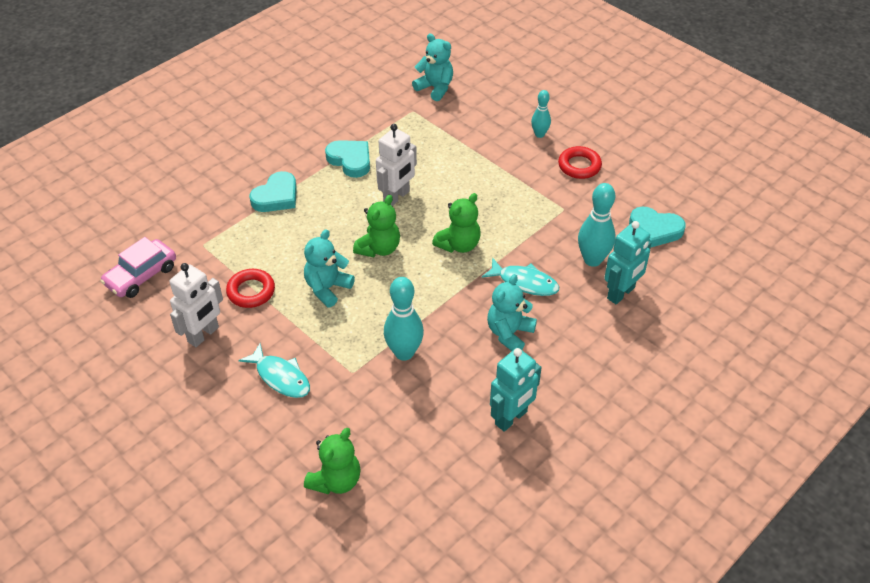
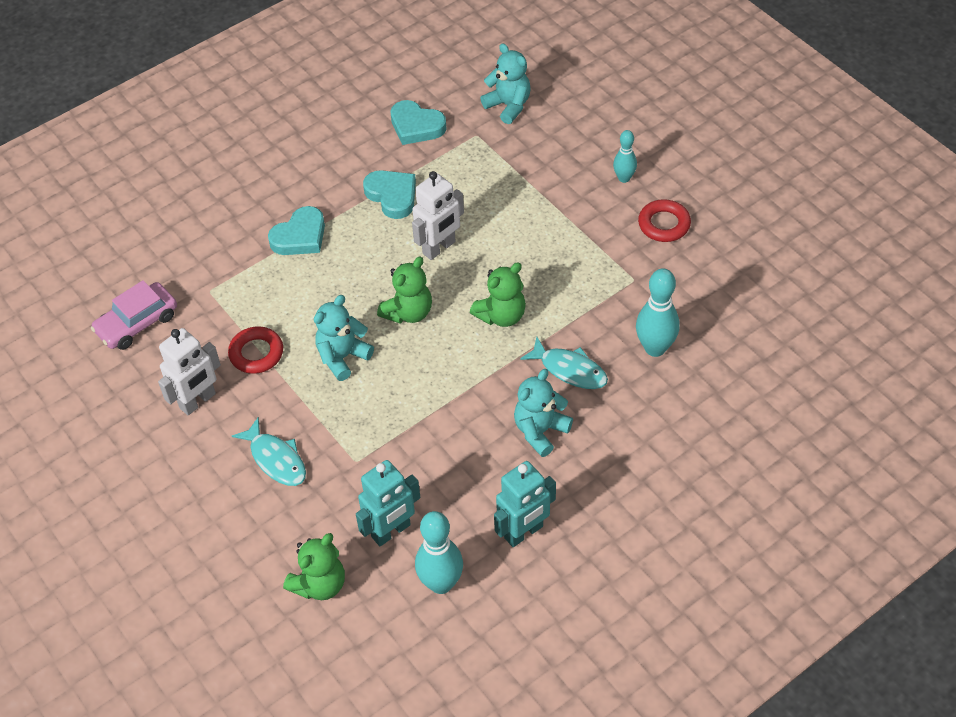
camera: 10 degrees right, 5 degrees up
turquoise bowling pin [384,277,424,361] -> turquoise bowling pin moved to [415,511,463,594]
turquoise robot [604,221,651,305] -> turquoise robot moved to [356,460,420,546]
turquoise heart [629,207,686,247] -> turquoise heart moved to [390,100,446,145]

